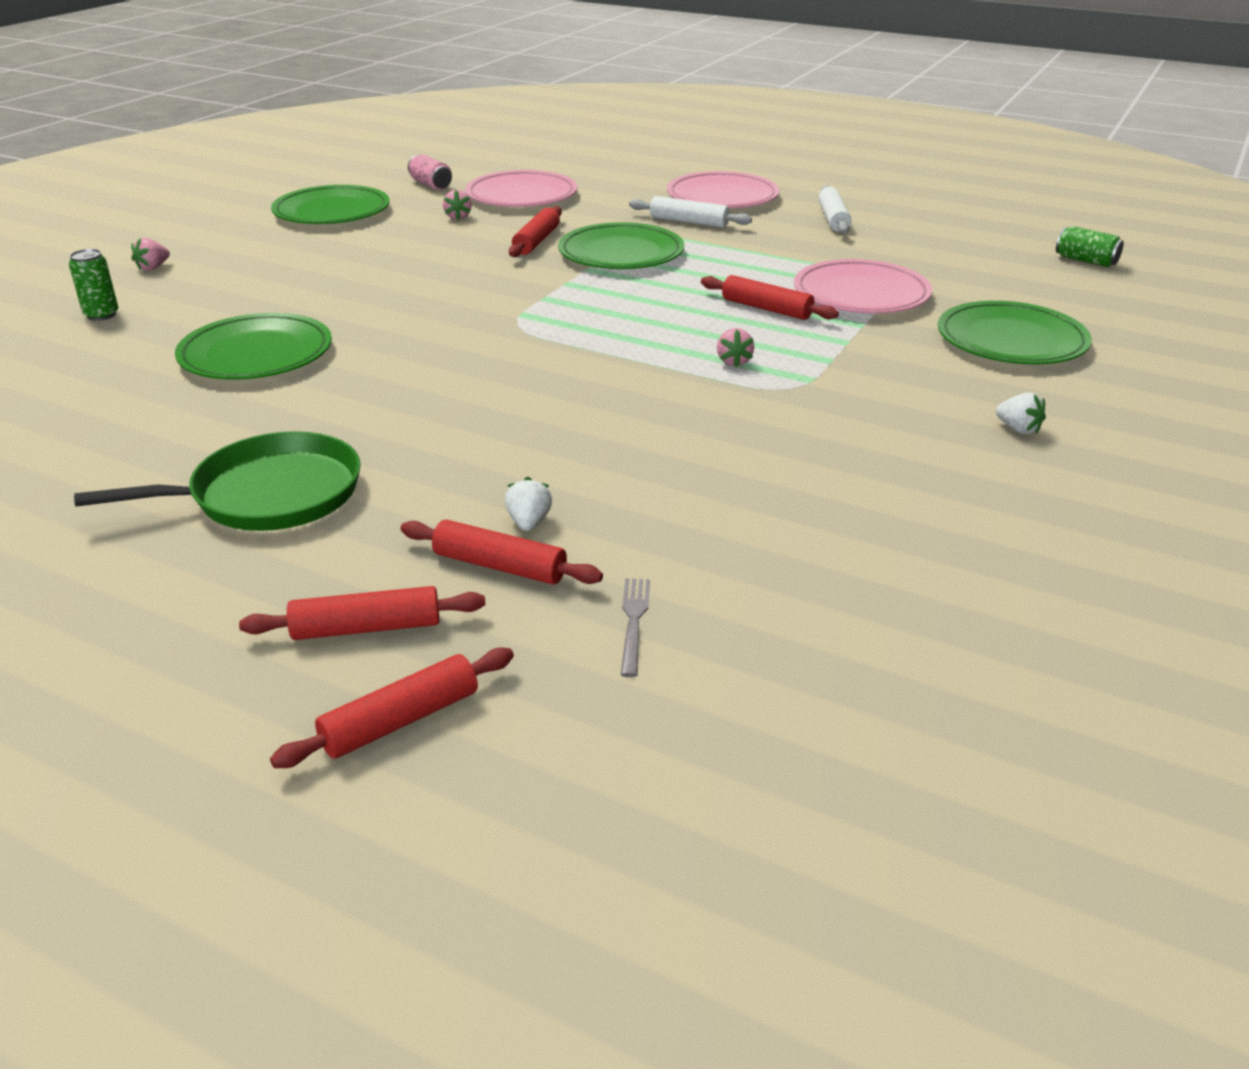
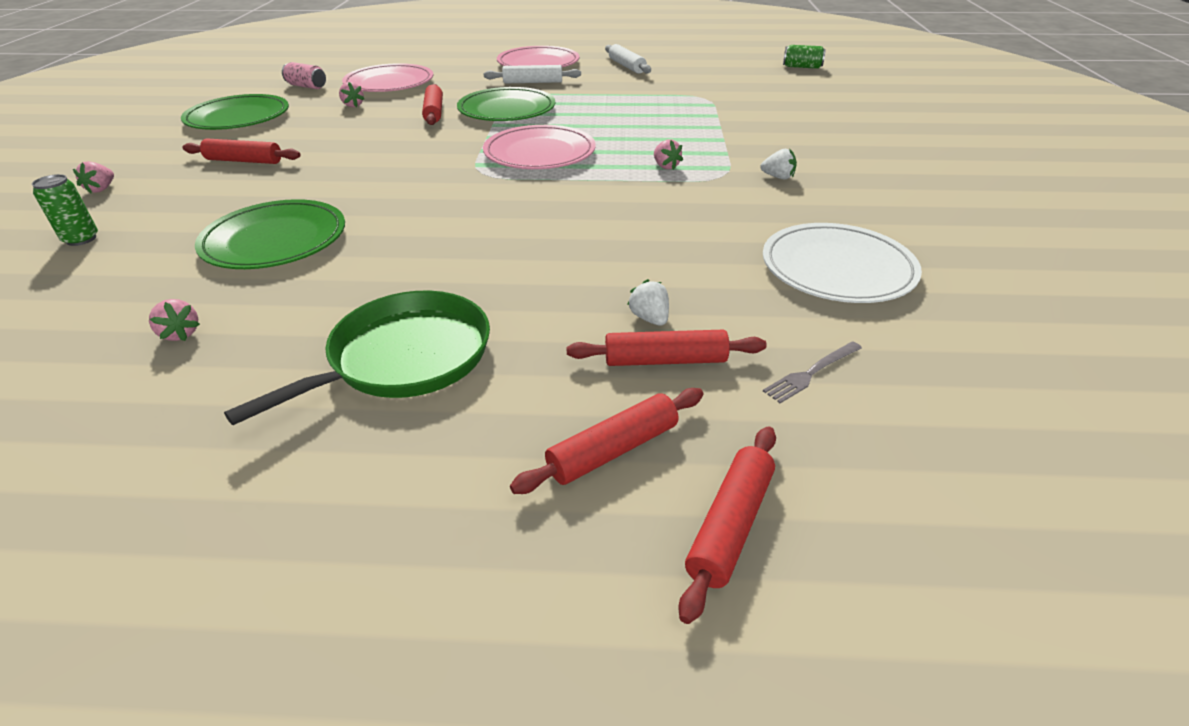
camera: 25 degrees left, 5 degrees up
grey fork [620,578,650,677] -> grey fork turned 105 degrees counterclockwise [763,341,862,403]
red rolling pin [701,275,839,320] -> red rolling pin moved to [182,138,300,164]
pink plate [794,259,932,313] -> pink plate moved to [483,125,596,169]
green plate [938,301,1092,364] -> none
white strawberry [996,392,1046,434] -> white strawberry moved to [760,149,797,179]
none -> pink strawberry [149,299,200,341]
none -> white plate [763,223,922,303]

